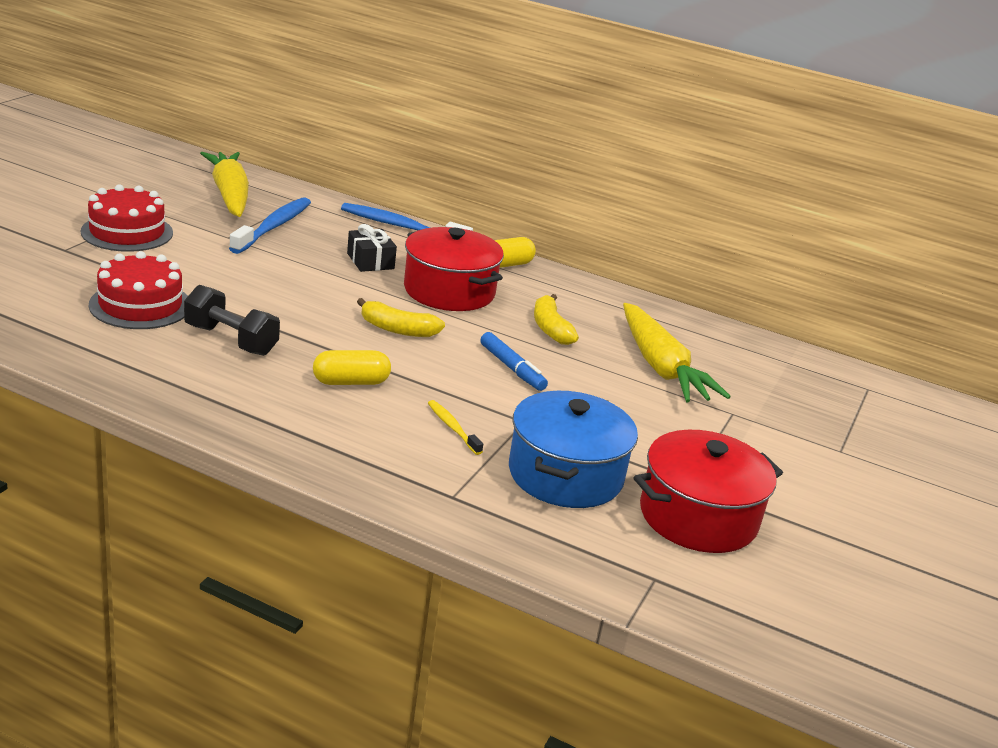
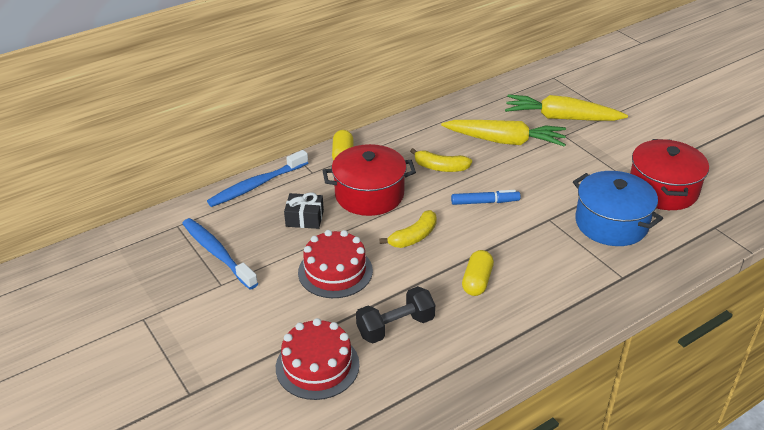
camera: 55 degrees left, 10 degrees up
red cake [81,184,173,252] -> red cake moved to [298,230,373,298]
yellow carrot [200,152,249,217] -> yellow carrot moved to [505,94,628,121]
yellow toothbrush [428,400,483,455] -> none

